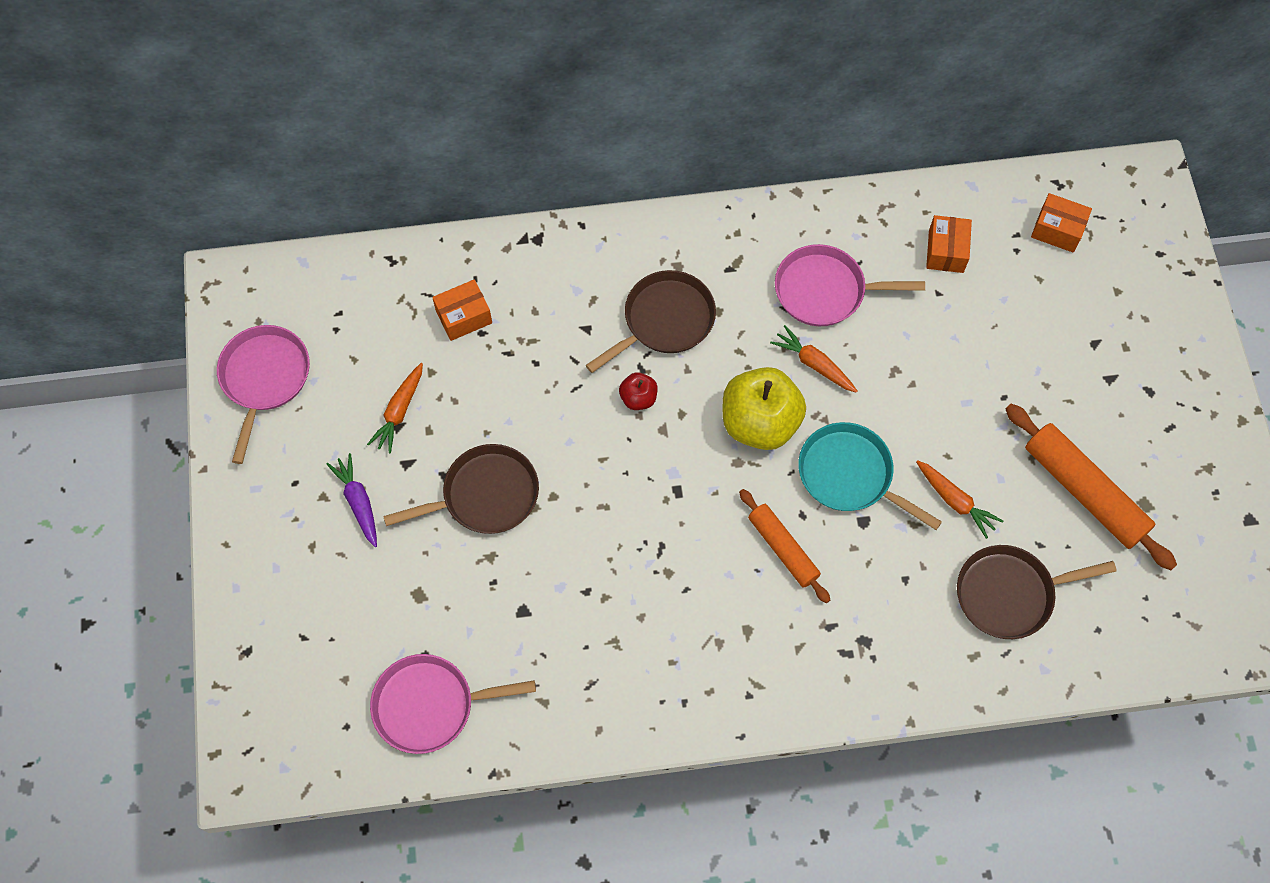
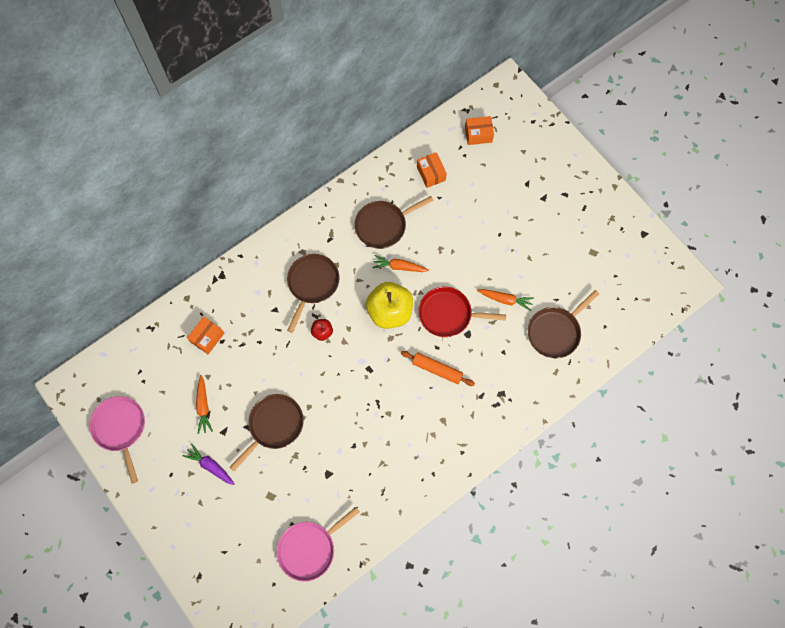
camera: 30 degrees left, 5 degrees up
pink pan [775,244,925,326] -> brown pan [354,196,434,249]
turquoise pan [798,422,942,530] -> red pan [418,287,506,337]
orange rolling pin [1006,404,1177,570] -> none

